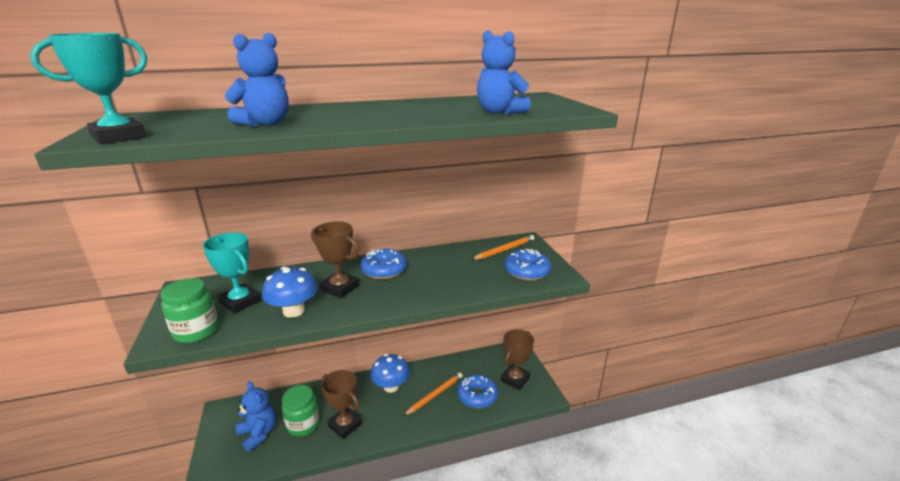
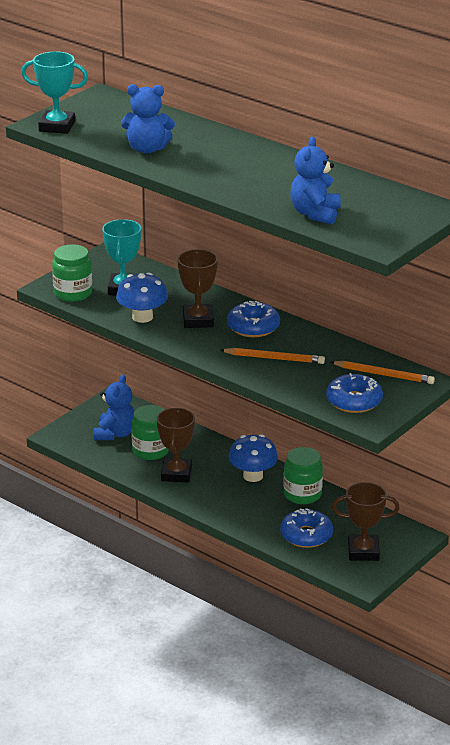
camera: 55 degrees right, 5 degrees up
orange pencil [403,373,463,416] -> orange pencil moved to [220,348,325,364]
none -> green jar [283,447,323,504]

